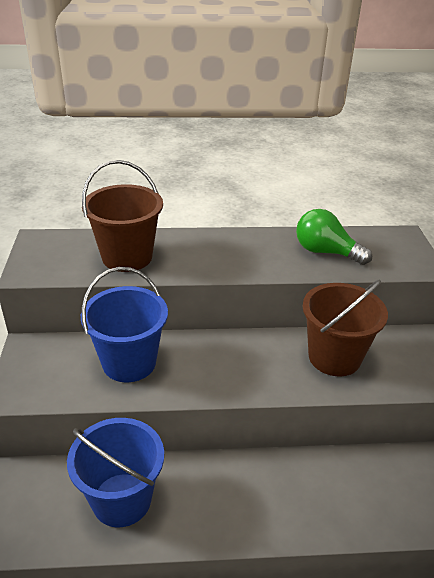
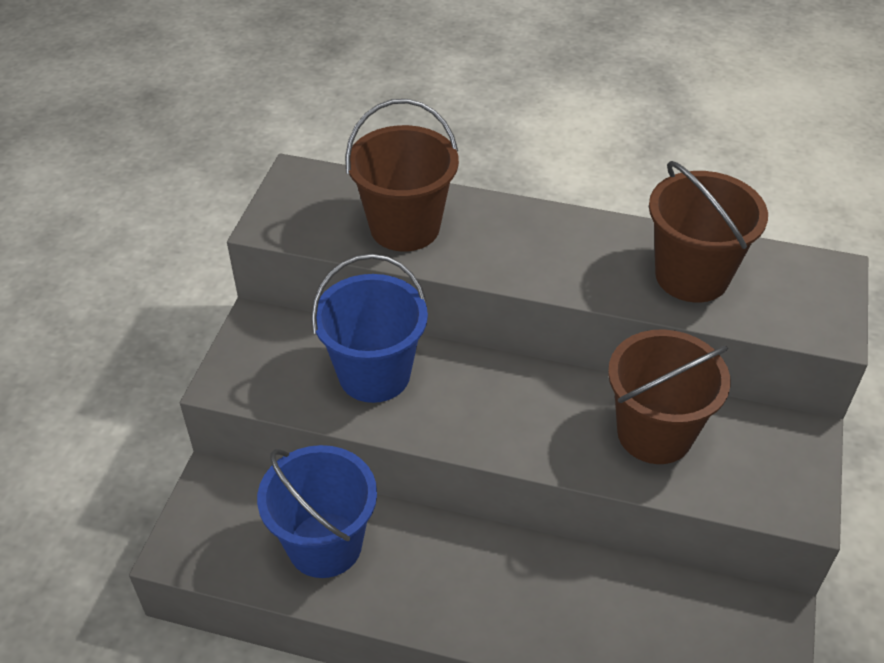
camera: 20 degrees right, 10 degrees up
green light bulb [296,209,372,265] -> brown bucket [649,161,768,303]

